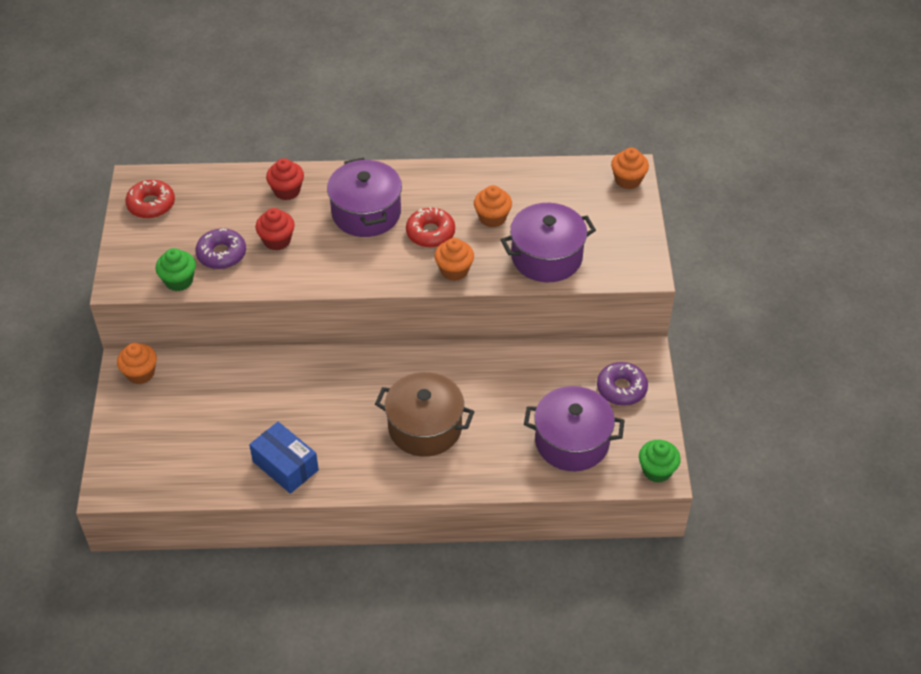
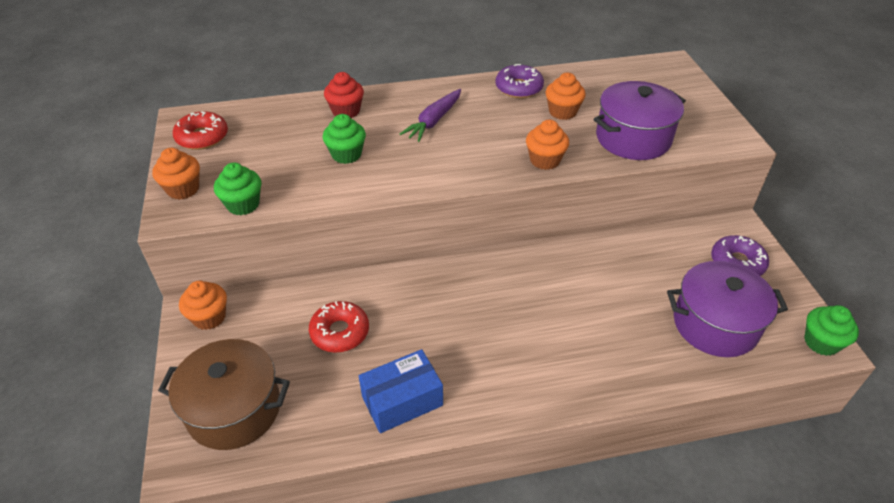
camera: 10 degrees left, 5 degrees down
purple donut [195,228,246,269] -> purple donut moved to [495,64,544,98]
blue box [249,422,319,494] -> blue box turned 60 degrees counterclockwise [359,349,443,433]
red cupcake [255,208,295,251] -> green cupcake [323,114,366,164]
purple pot [327,158,402,237] -> purple carrot [400,89,461,142]
brown pot [375,372,475,457] -> brown pot moved to [158,339,290,450]
red donut [406,207,455,248] -> red donut moved to [309,301,369,353]
orange cupcake [611,148,649,189] -> orange cupcake moved to [152,148,200,200]

